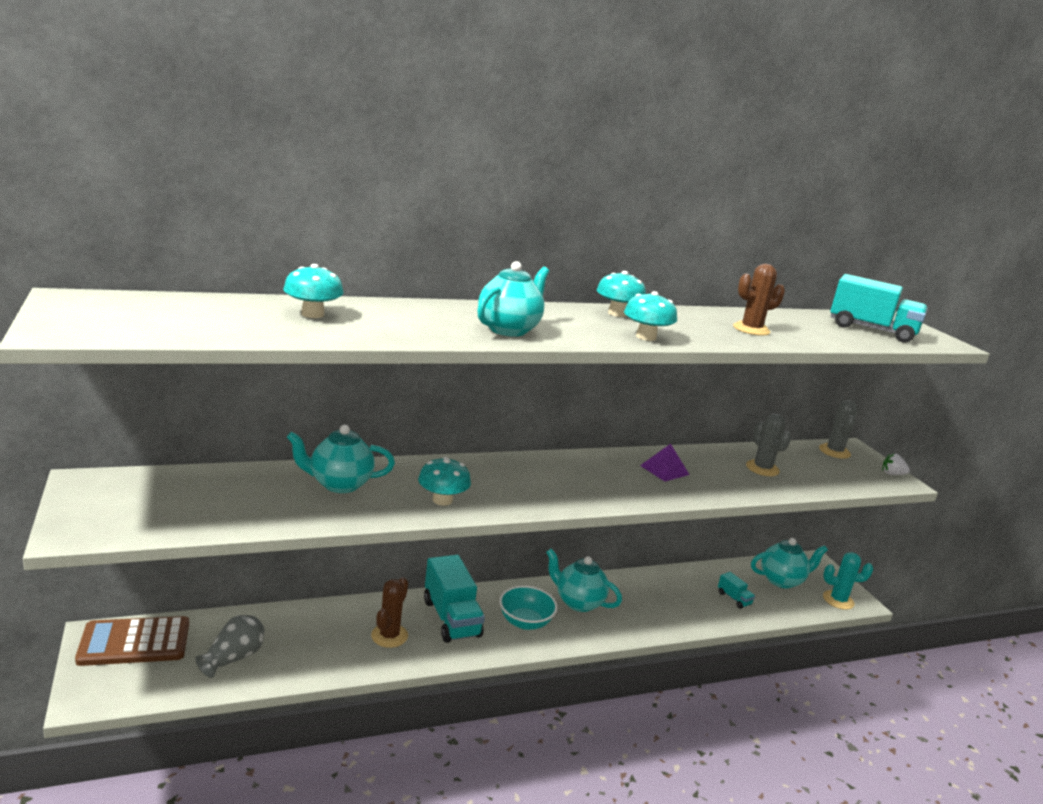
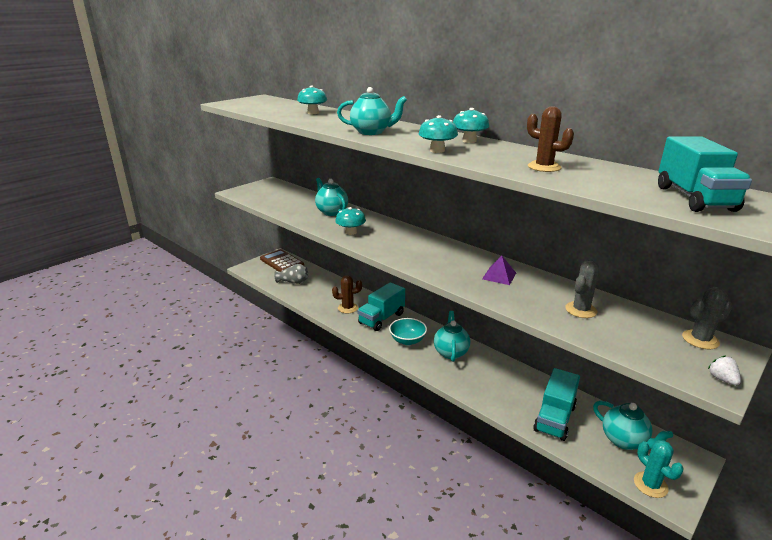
camera: 65 degrees right, 5 degrees up
turquoise truck [718,572,755,609] -> turquoise truck [533,368,580,441], size x2.13

